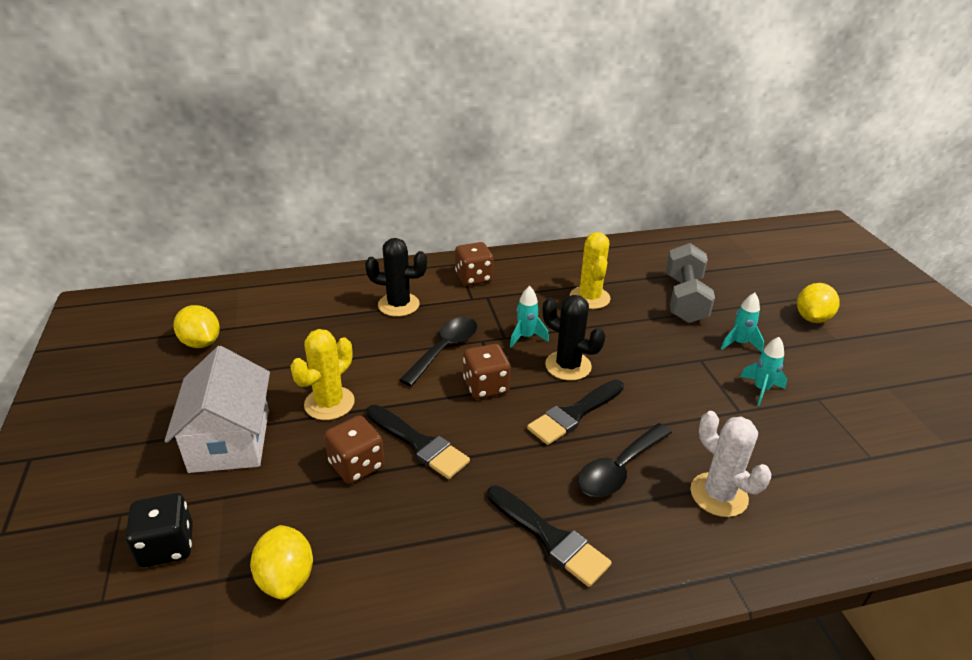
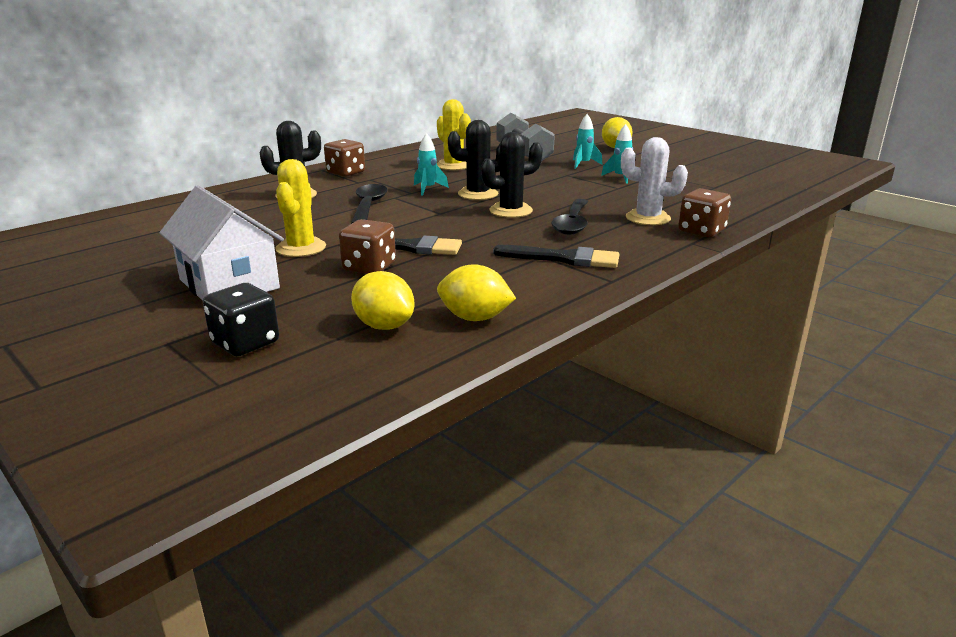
camera: 30 degrees left, 10 degrees down
yellow lemon [174,305,220,348] -> yellow lemon moved to [437,264,516,321]
brown dice [463,344,511,399] -> brown dice moved to [678,188,731,237]
black brush [527,379,624,445] -> black cactus [481,132,543,218]

